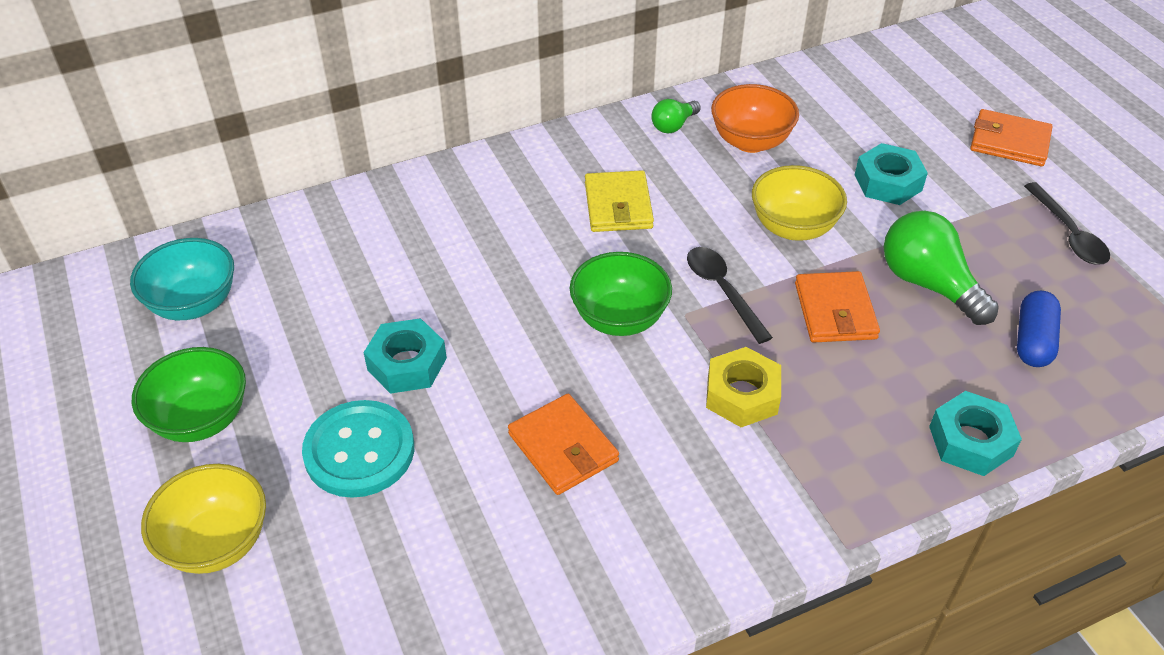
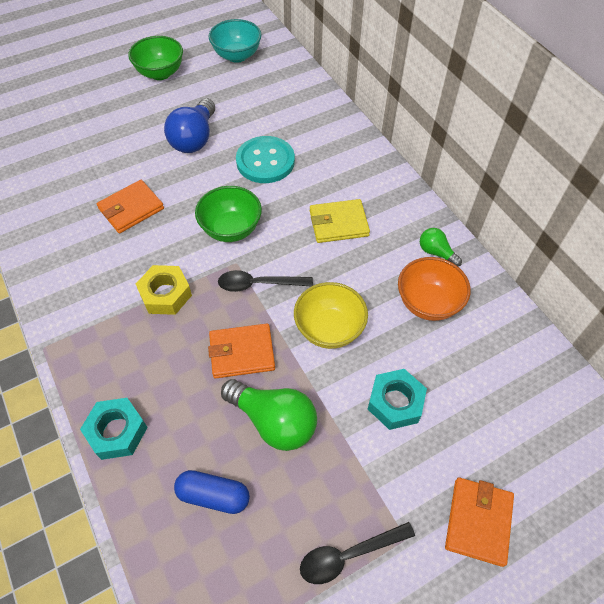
camera: 85 degrees right, 10 degrees up
yellow bowl [141,464,266,574] -> none
turquoise button [302,400,414,498] -> turquoise button moved to [236,136,295,183]
turquoise nut [363,318,447,394] -> blue light bulb [164,98,215,153]
black spoon [687,247,773,344] -> black spoon turned 150 degrees counterclockwise [218,270,313,292]
green light bulb [884,211,999,325] -> green light bulb turned 75 degrees clockwise [221,379,317,451]

